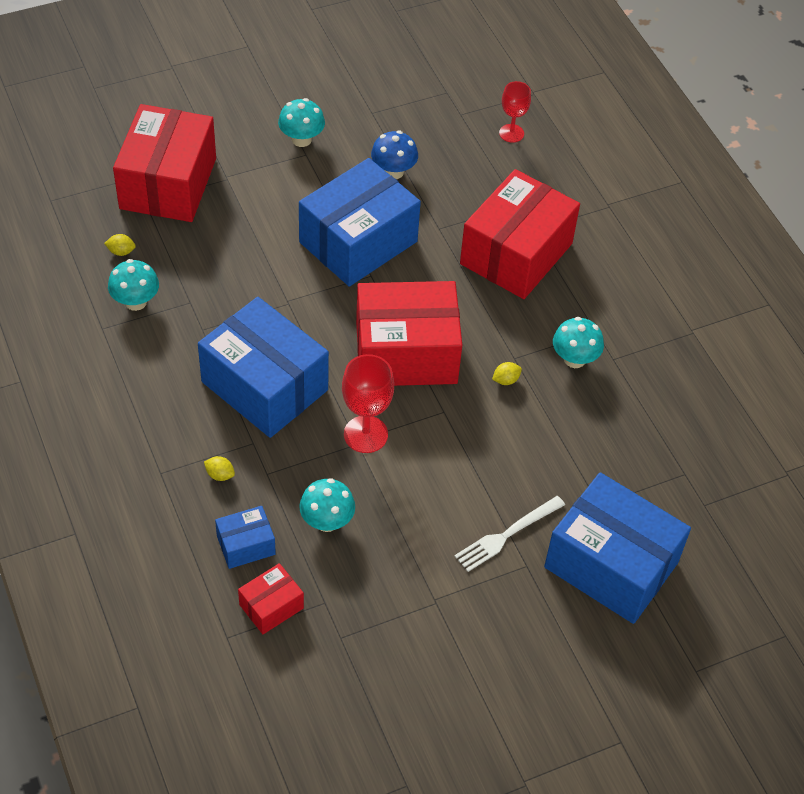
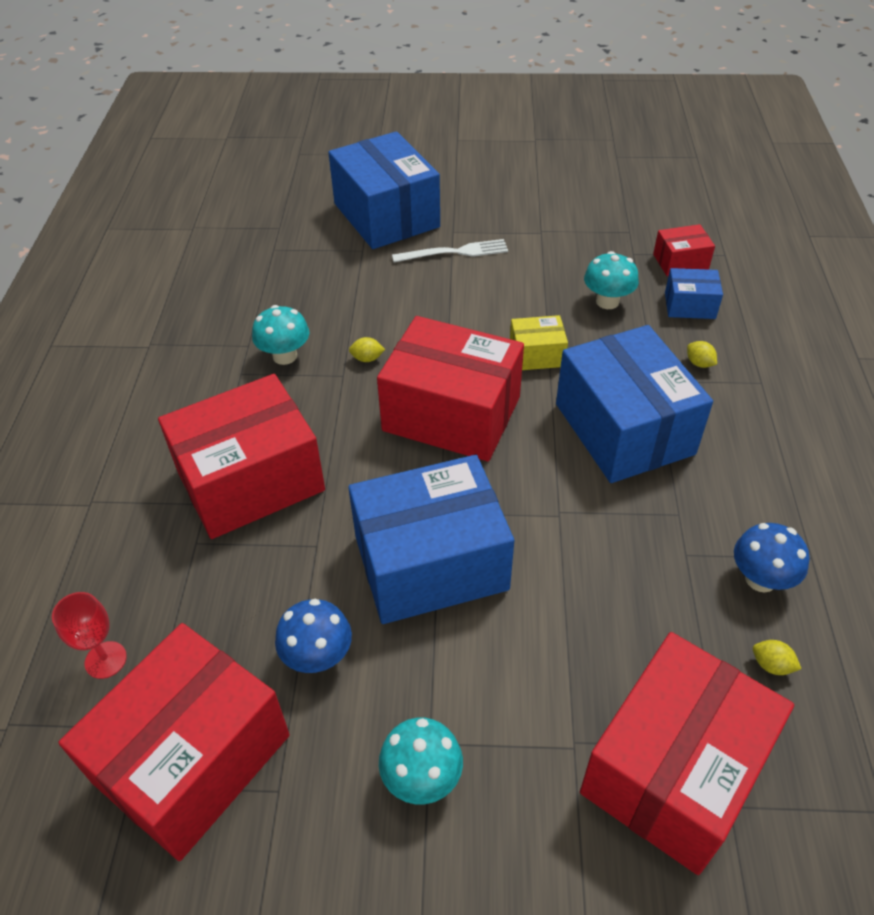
camera: 150 degrees left, 5 degrees down
turquoise mushroom [108,259,159,311] -> blue mushroom [734,523,810,593]
red goblet [342,354,394,453] -> yellow box [510,315,568,370]
none -> red box [58,623,290,861]

